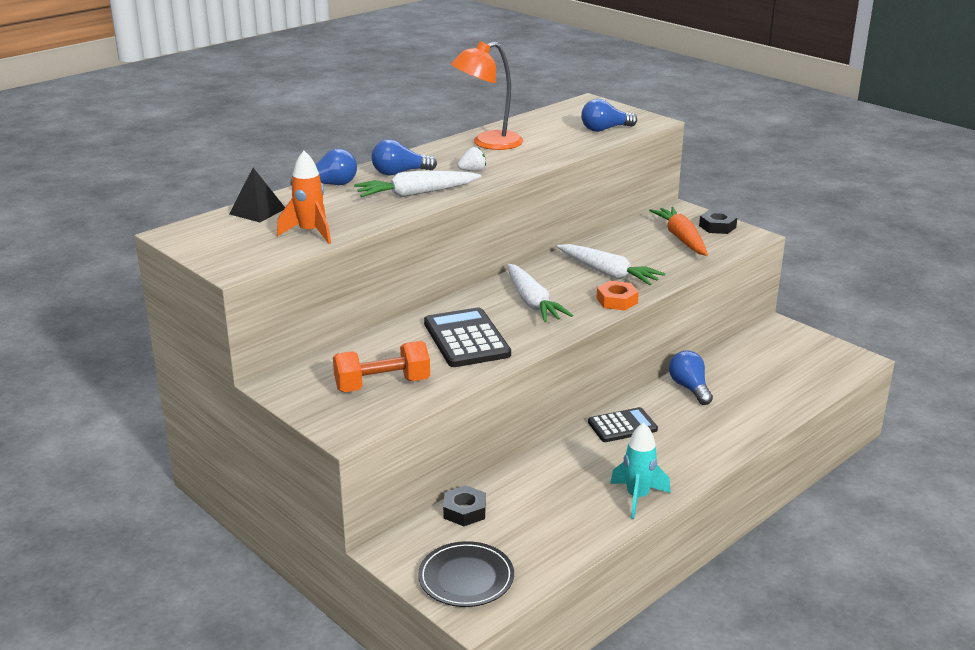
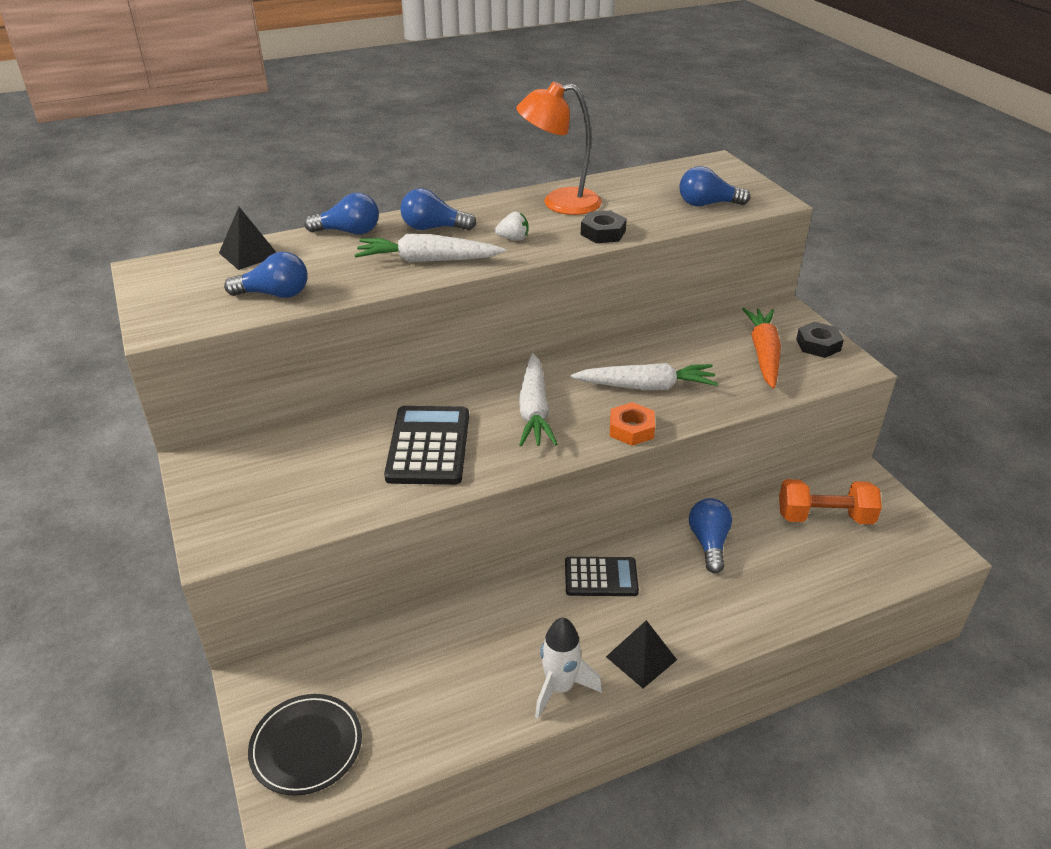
camera: 20 degrees right, 10 degrees up
orange rocket [277,151,331,244] -> blue light bulb [224,252,307,298]
orange dumbbell [333,341,430,392] -> orange dumbbell moved to [779,479,882,524]
black nut [443,485,486,526] -> black nut moved to [581,211,627,243]
white carrot [557,244,665,285] -> white carrot turned 60 degrees counterclockwise [570,363,718,390]
turquoise rocket [610,422,671,519] -> white rocket [535,618,602,719]
none -> black pyramid [606,620,677,688]

